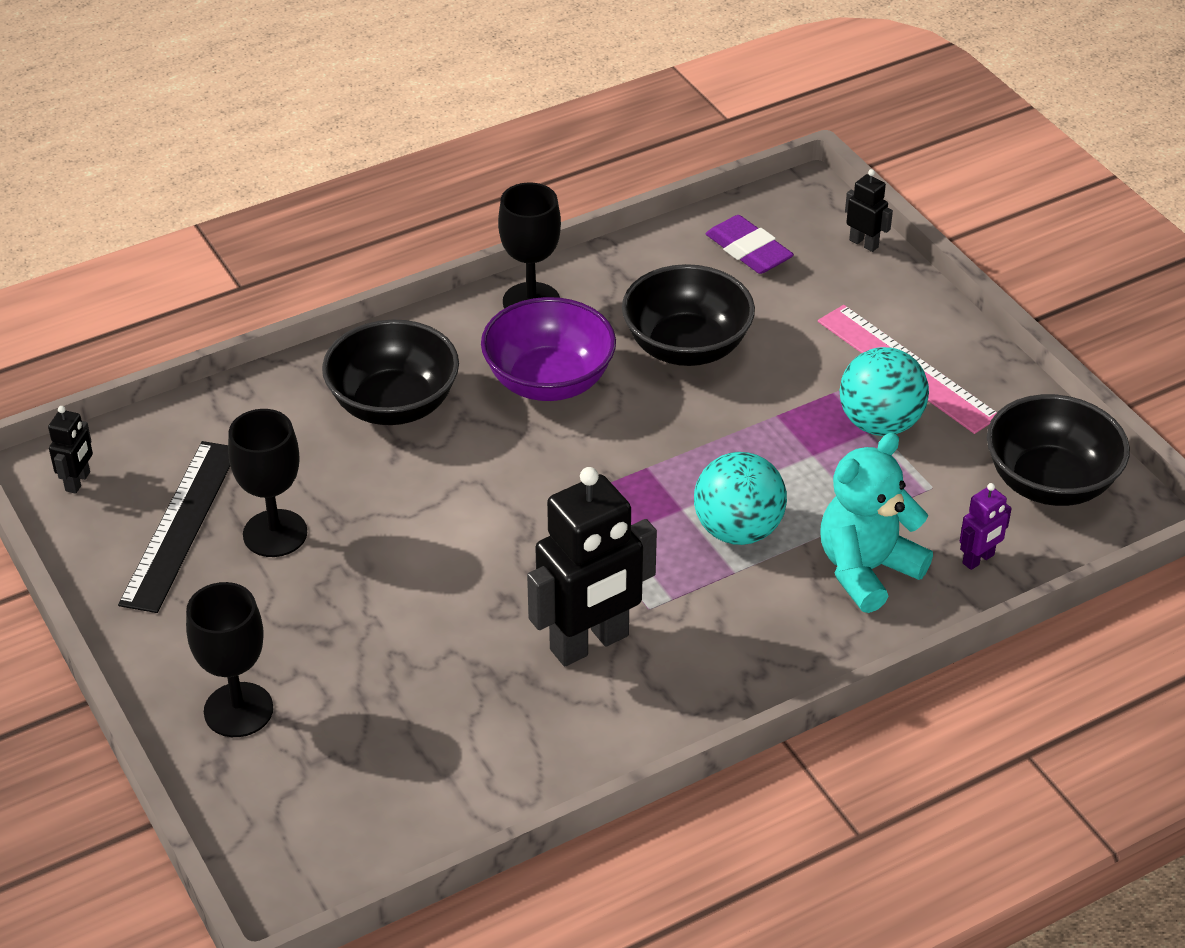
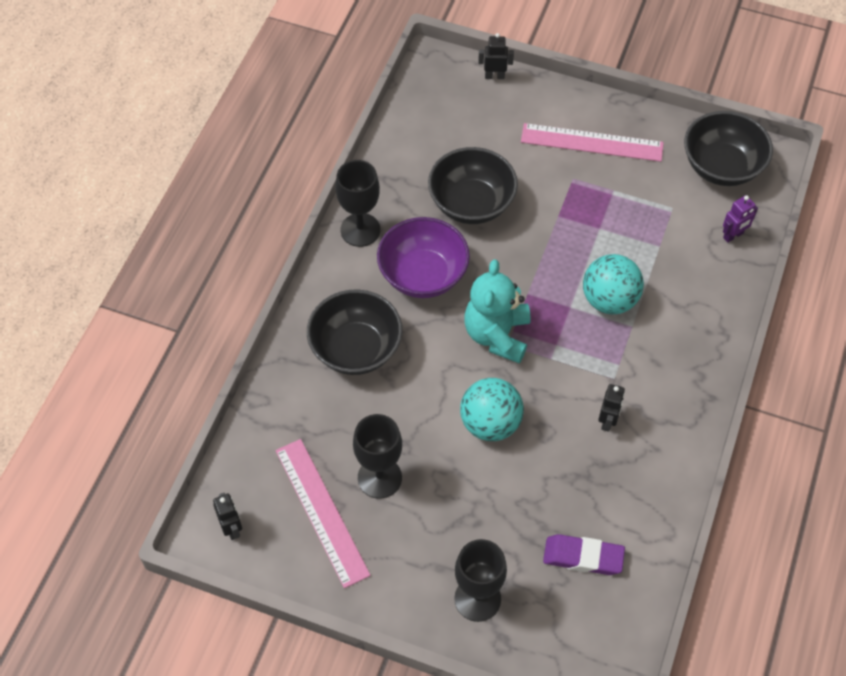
camera: 40 degrees left, 15 degrees up
black ruler [118,441,230,613] -> pink ruler [276,439,371,588]
black robot [527,467,657,666] -> black robot [598,384,625,432], size x0.45
purple eraser [706,215,794,274] -> purple eraser moved to [543,534,625,575]
turquoise teddy bear [820,433,933,613] -> turquoise teddy bear moved to [464,259,531,363]
turquoise ball [840,347,929,436] -> turquoise ball moved to [460,378,524,441]
purple robot [960,483,1012,570] -> purple robot turned 45 degrees clockwise [723,195,758,243]

